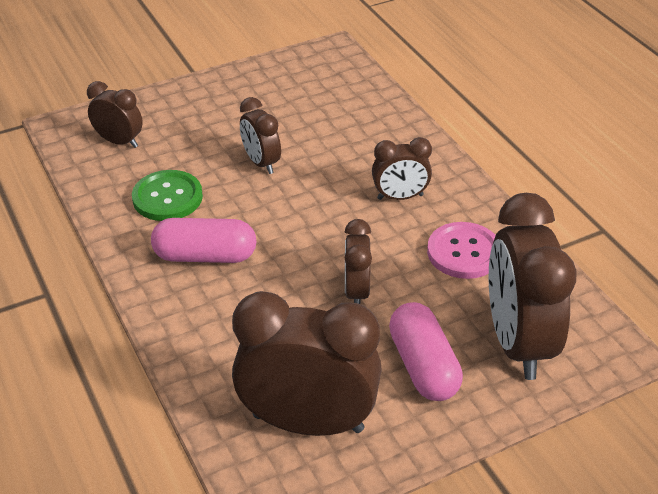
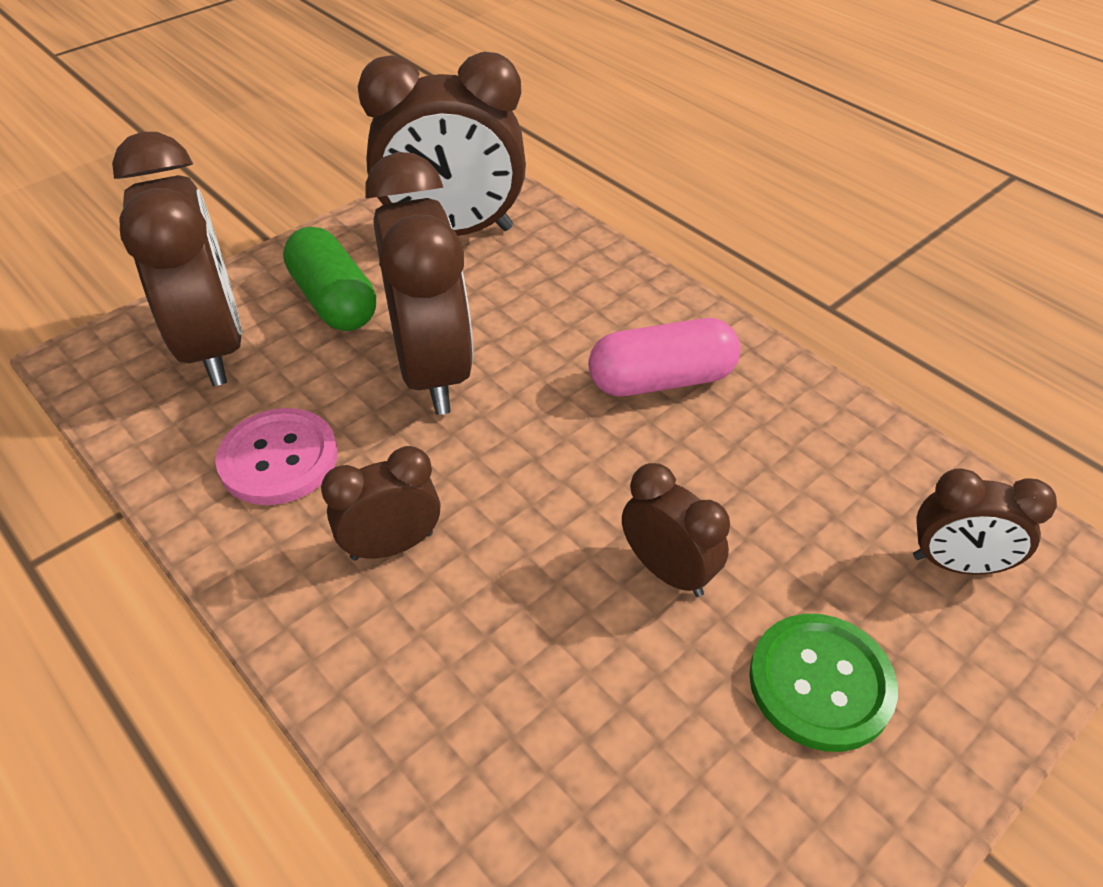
camera: 165 degrees right, 5 degrees up
green button [132,170,203,221] -> green button moved to [749,614,898,752]
brown clock [345,219,372,304] -> brown clock [365,152,474,415], size x1.94
pink capsule [389,302,463,401] -> green capsule [283,227,376,331]

